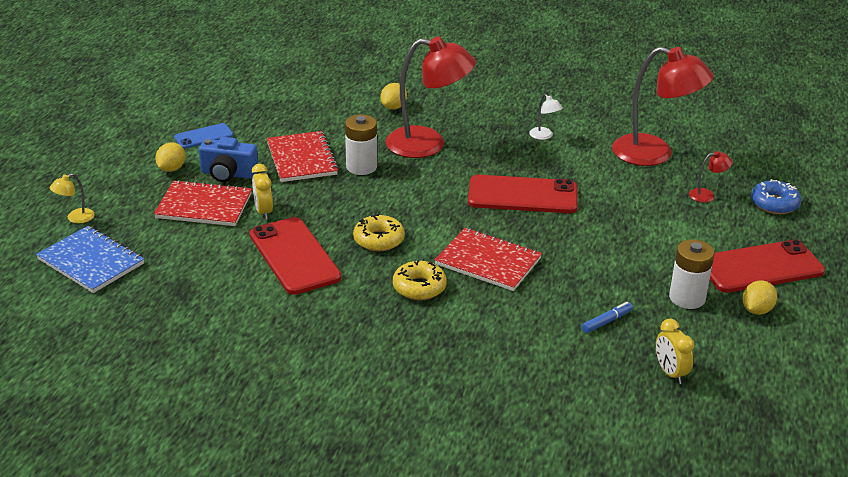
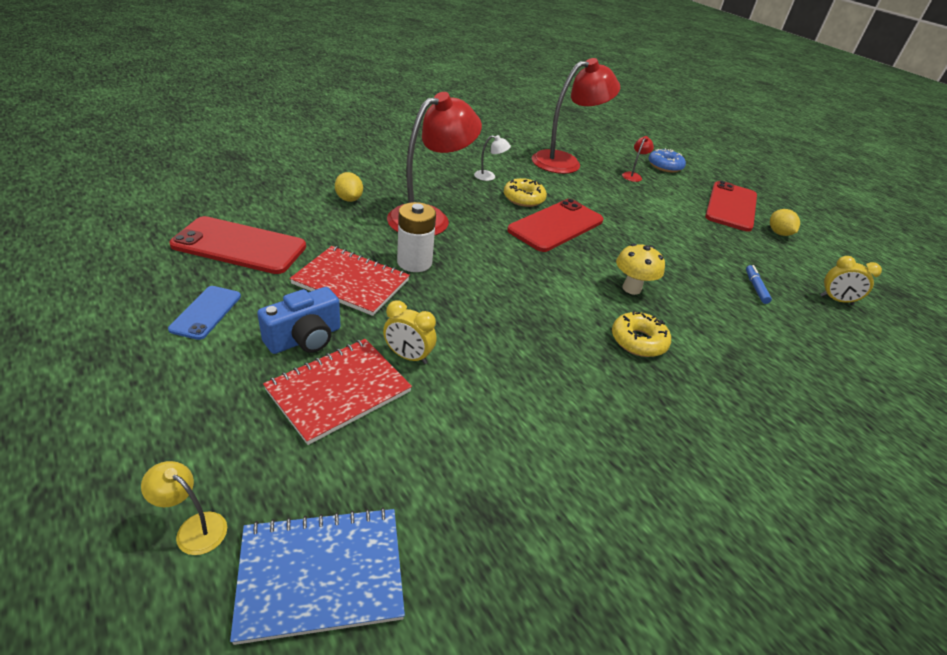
camera: 55 degrees left, 5 degrees up
yellow lamp [50,173,94,223] -> yellow lamp turned 120 degrees clockwise [141,461,227,555]
yellow lemon [155,142,185,172] -> none
red phone [250,217,341,295] -> red phone moved to [169,216,306,274]
yellow donut [353,214,405,251] -> yellow donut moved to [504,178,547,207]
red notebook [435,228,542,291] -> yellow mushroom [616,243,665,295]
white battery [669,239,714,309] -> none

